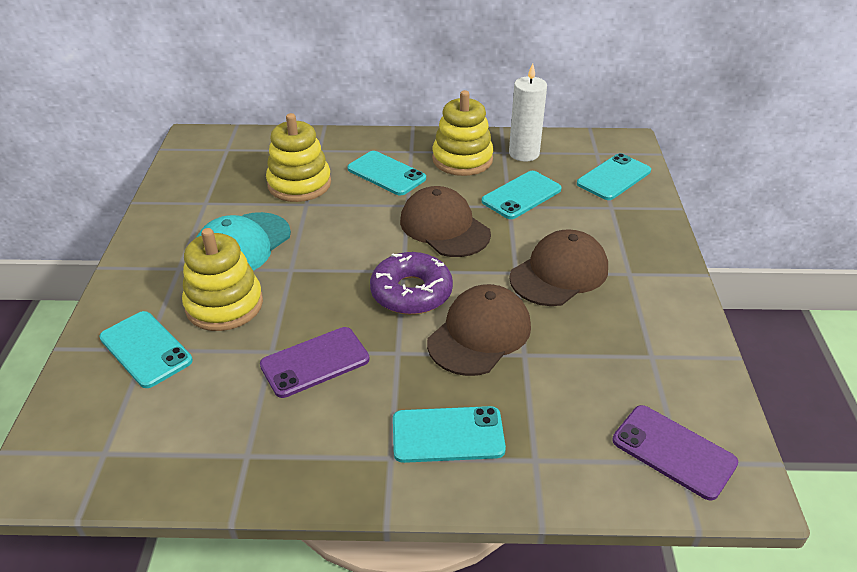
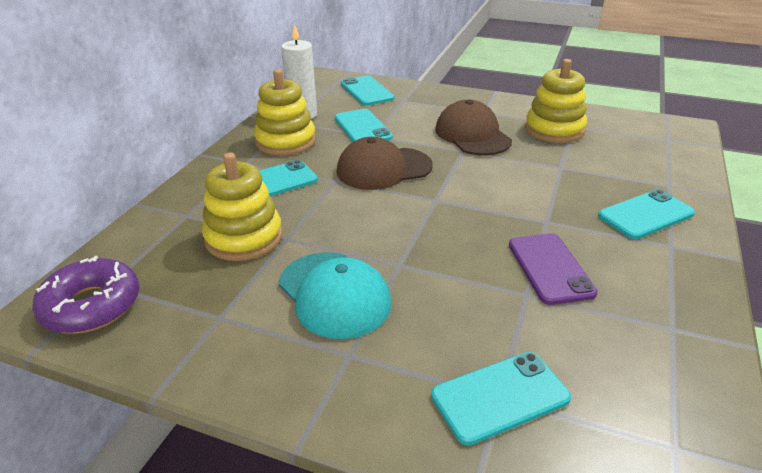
camera: 70 degrees left, 5 degrees down
yellow stacking toy [182,228,263,331] -> yellow stacking toy moved to [525,59,587,143]
purple donut [370,252,453,315] -> purple donut moved to [32,256,140,334]
turquoise phone [393,406,506,463] -> turquoise phone turned 45 degrees clockwise [598,189,695,239]
brown cap [427,284,531,376] -> none
purple phone [612,405,738,501] -> none

